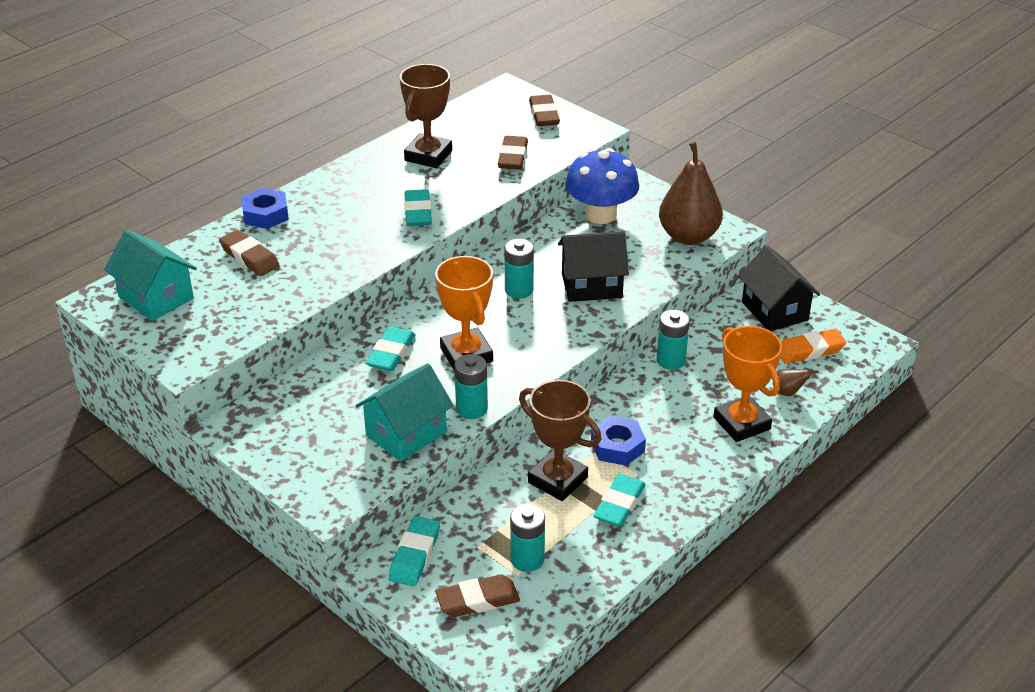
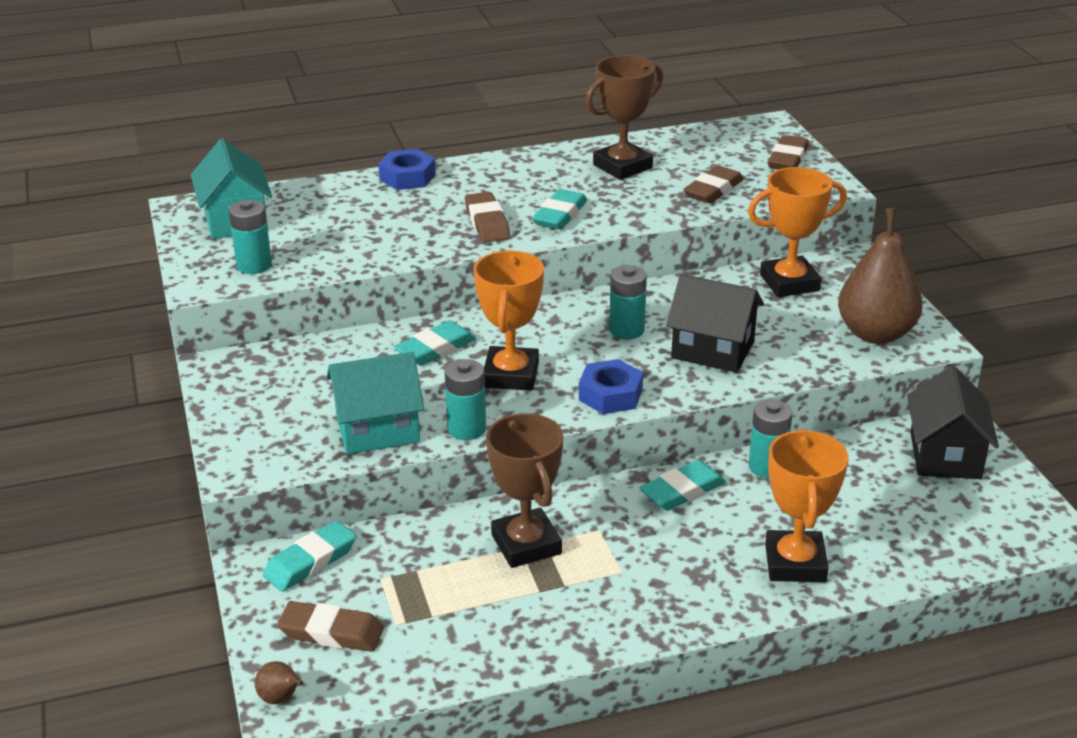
camera: 30 degrees right, 5 degrees down
brown eraser [219,230,280,276] -> brown eraser moved to [465,192,510,243]
turquoise battery [510,504,545,572] -> turquoise battery moved to [229,200,272,274]
blue mushroom [565,148,639,224] -> orange trophy [748,167,847,297]
blue nut [591,416,646,466] -> blue nut moved to [579,359,643,414]
turquoise eraser [594,474,646,527] -> turquoise eraser moved to [639,460,726,511]
brown pear [777,369,819,396] -> brown pear moved to [255,661,303,704]
orange eraser [780,329,846,364] -> none

